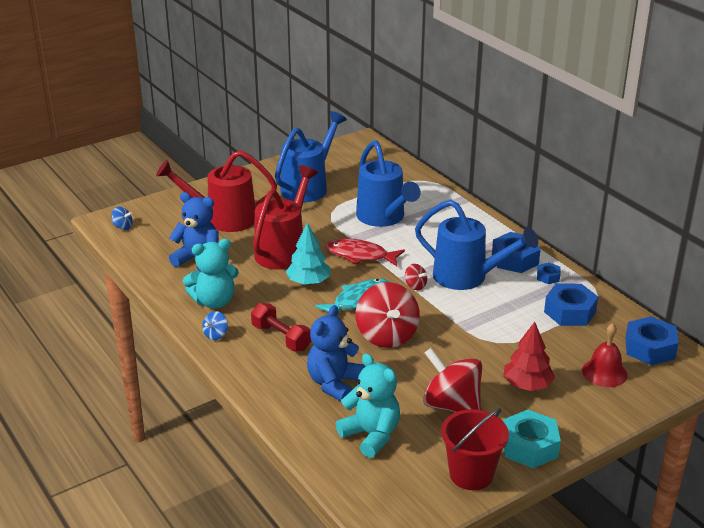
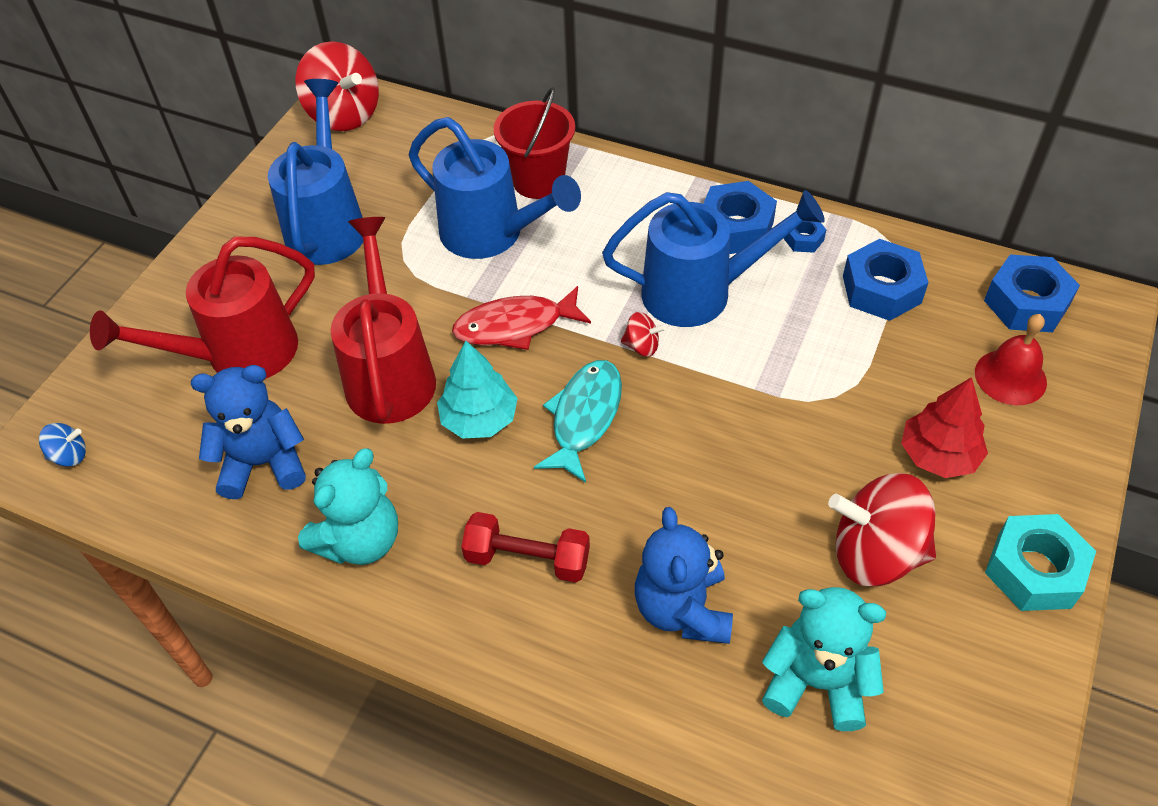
camera: 30 degrees left, 20 degrees up
blue spinning top [202,311,228,340] -> none
red spinning top [356,282,420,348] -> red spinning top moved to [295,41,379,131]
red bucket [441,408,509,490] -> red bucket moved to [494,87,575,199]

